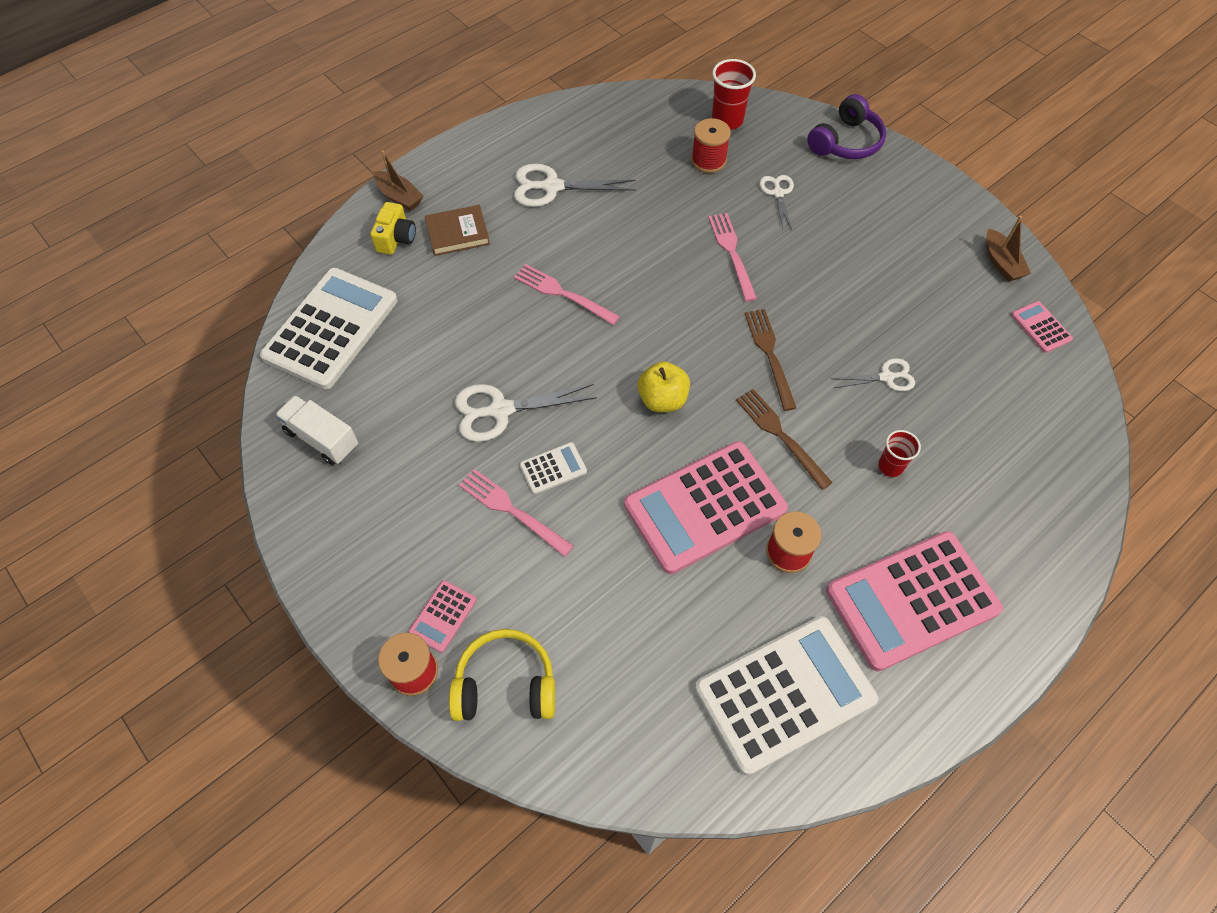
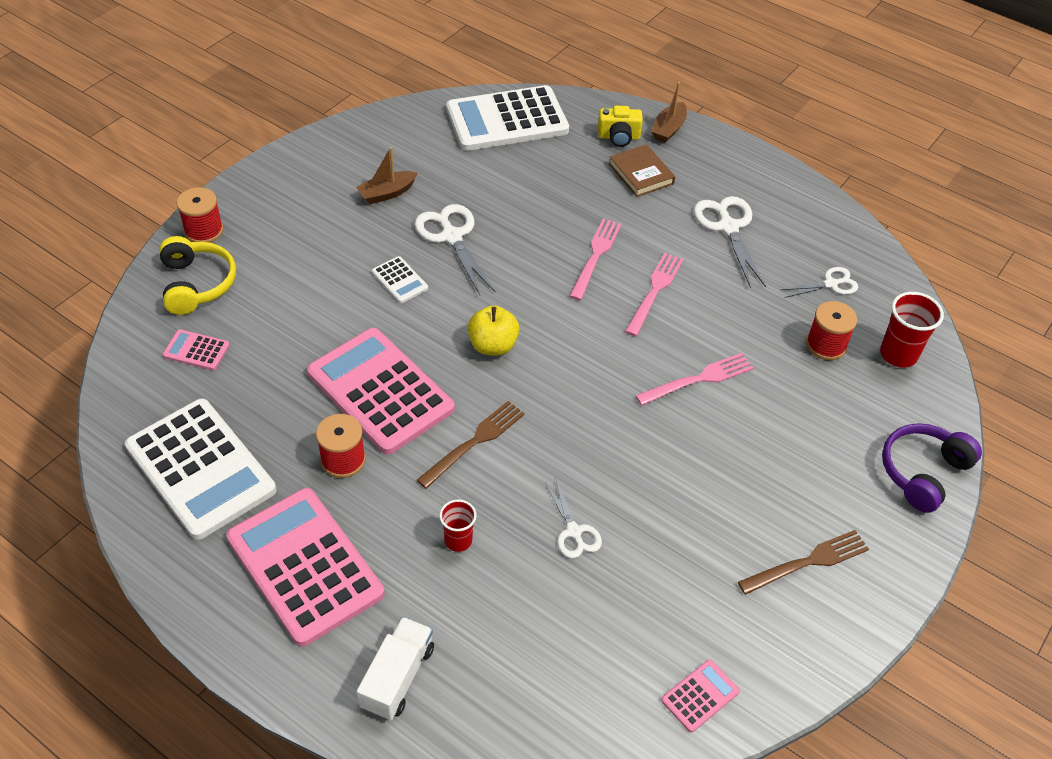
camera: 75 degrees right, 10 degrees down
white calculator [260,268,398,390] -> white calculator turned 150 degrees clockwise [446,85,569,151]
white truck [275,395,358,465] -> white truck moved to [357,617,434,720]
pink calculator [408,580,477,653] -> pink calculator moved to [163,329,230,370]
pink fork [459,469,574,557] -> pink fork moved to [625,253,684,336]
brown fork [745,309,796,411] -> brown fork moved to [738,530,869,595]
white scissors [759,175,794,230] -> white scissors moved to [781,267,858,298]
purple headphones [807,94,886,159] -> purple headphones turned 105 degrees clockwise [882,423,982,513]
brown boat [987,216,1031,282] -> brown boat moved to [356,147,417,204]

